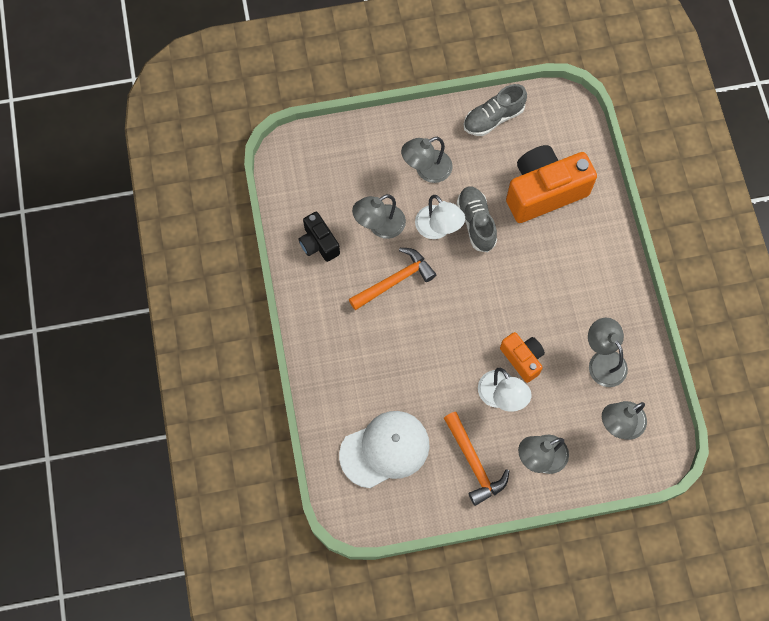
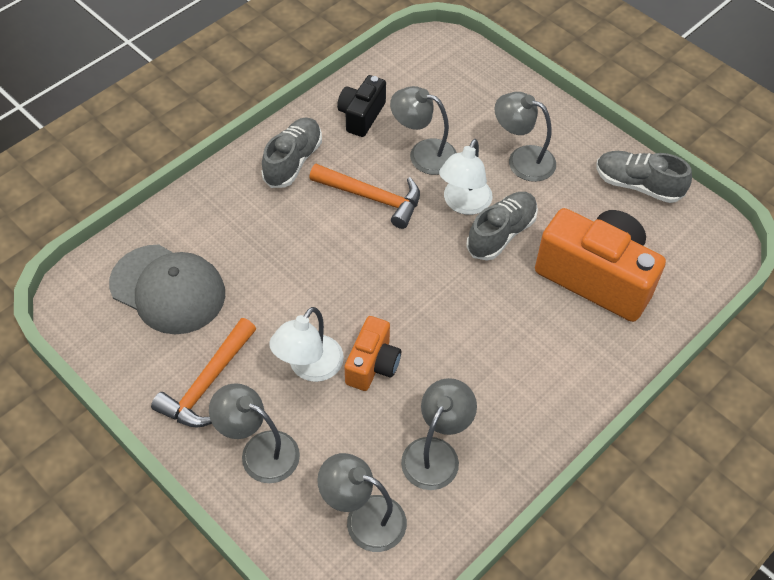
camera: 55 degrees right, 15 degrees down
white cap [339,411,430,488] -> grey cap [109,244,225,334]
none -> grey shoe [262,117,322,188]

